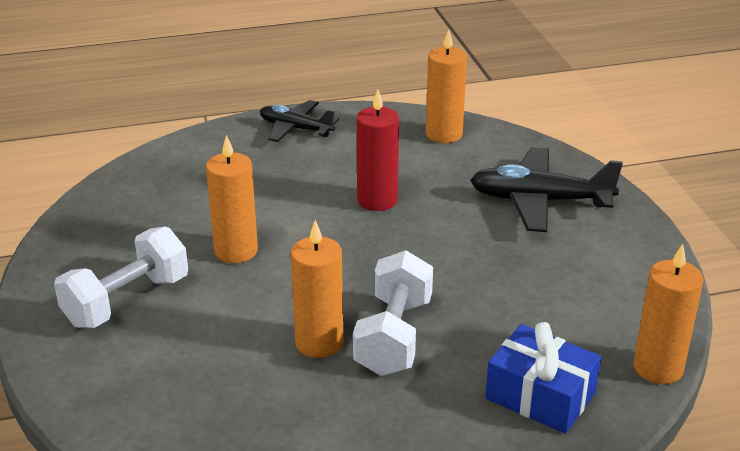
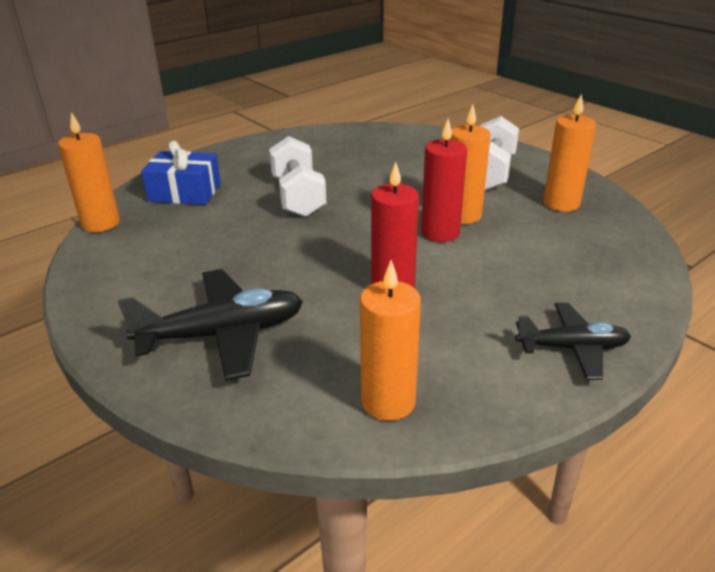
camera: 155 degrees right, 0 degrees up
orange candle [291,220,343,358] -> orange candle moved to [543,94,596,212]
none -> red candle [421,119,467,242]

